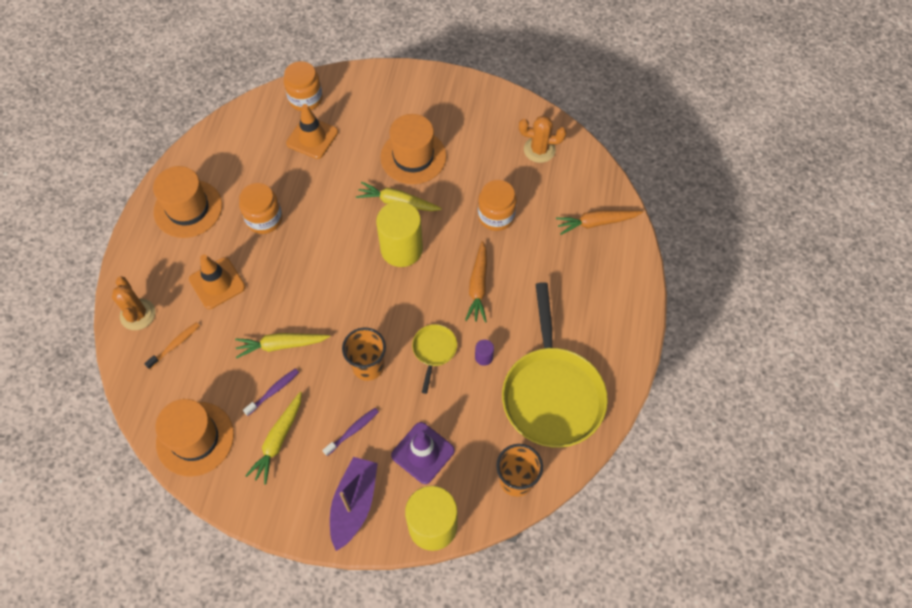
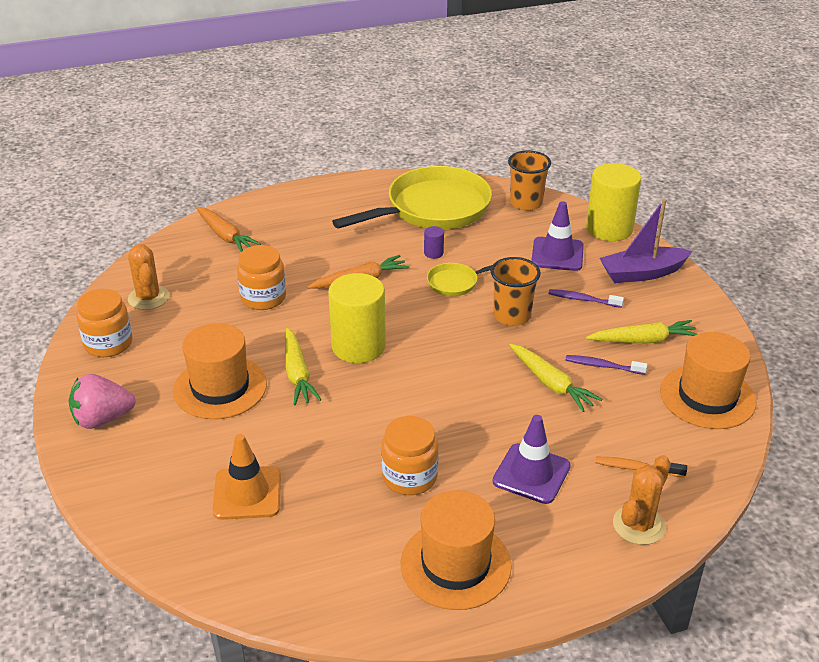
camera: 120 degrees left, 25 degrees down
orange traffic cone [189,254,246,309] -> purple traffic cone [493,415,571,504]
orange jar [284,61,323,111] -> orange jar moved to [76,289,132,357]
none -> pink strawberry [69,374,136,429]

